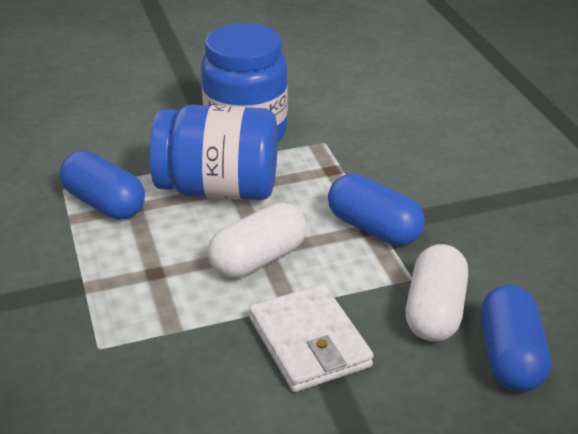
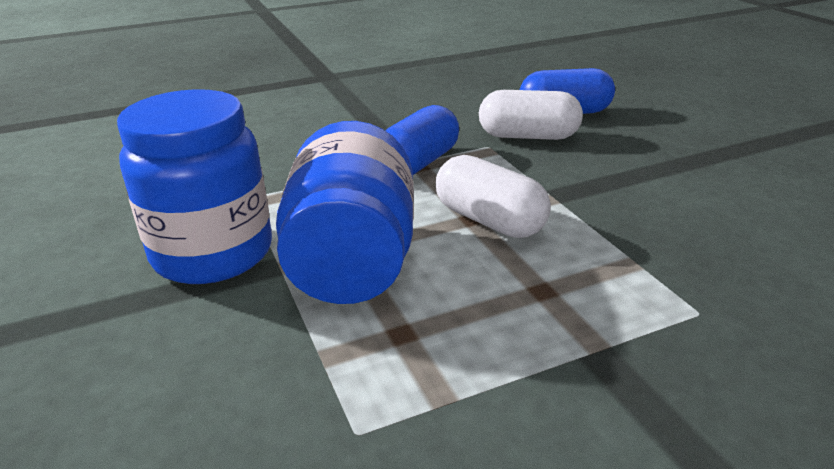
camera: 95 degrees left, 5 degrees down
blue capsule [60,151,145,220] -> none
white wallet [249,284,374,392] -> none

